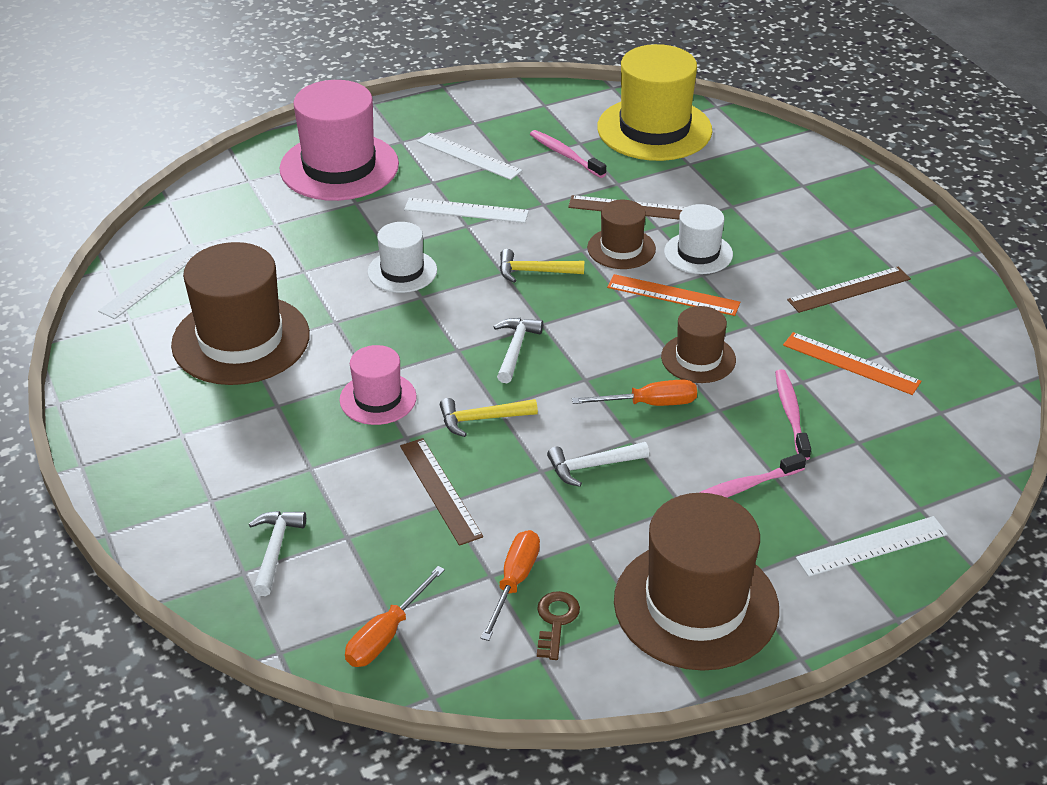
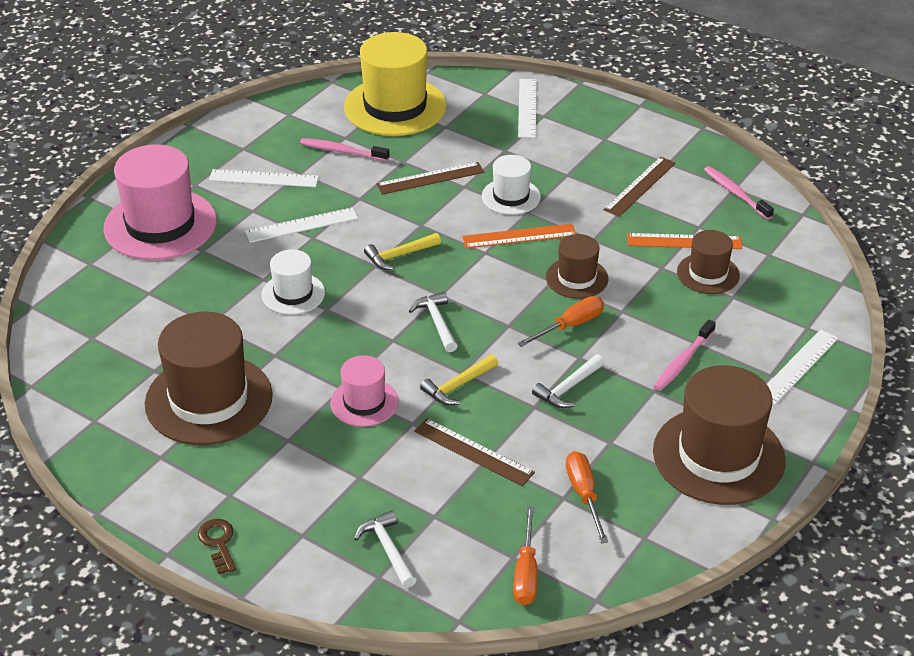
camera: 30 degrees left, 0 degrees up
white ruler [98,244,203,319] -> white ruler moved to [518,79,537,138]
brown key [537,591,580,660] -> brown key moved to [198,519,236,574]
brown hat [587,200,656,269] -> brown hat moved to [677,230,740,294]
pink toothbrush [775,369,811,460] -> pink toothbrush moved to [704,166,774,220]

